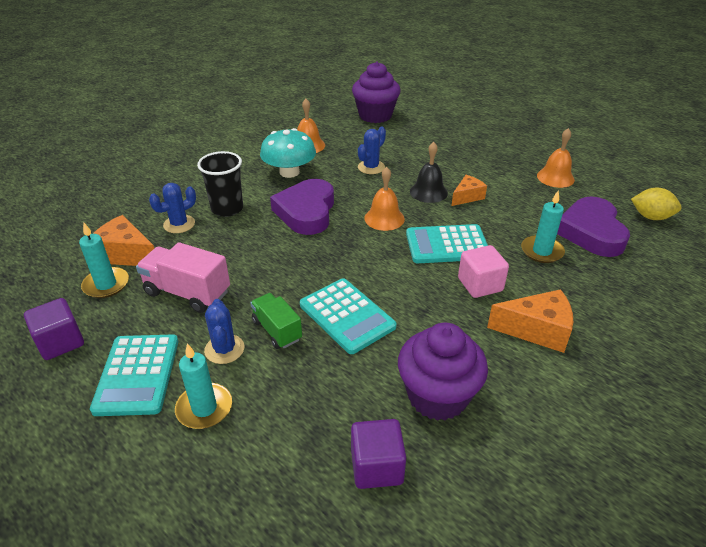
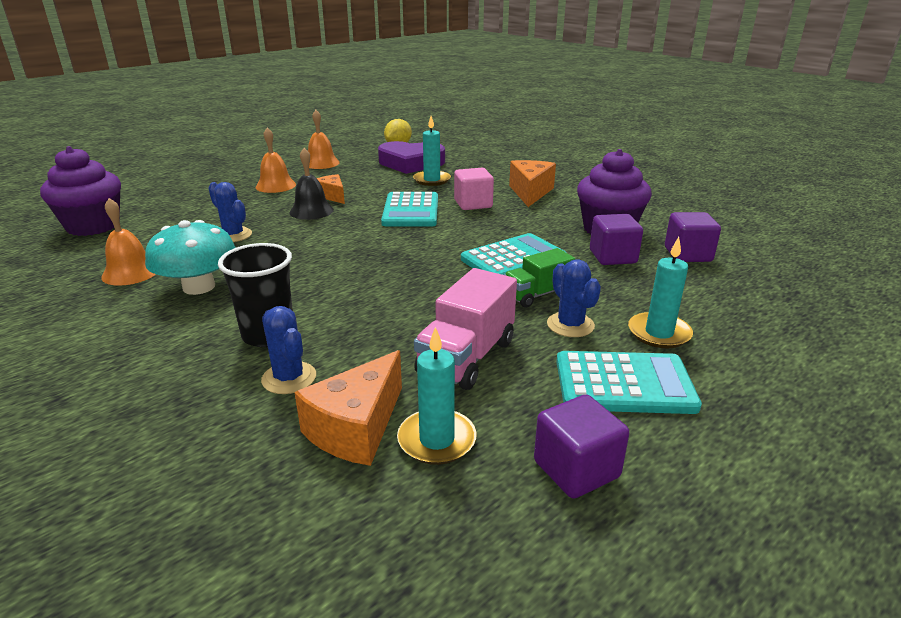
camera: 85 degrees left, 10 degrees down
blue cactus [204,299,245,364] -> blue cactus turned 75 degrees clockwise [547,259,601,337]
purple heart [270,179,334,235] -> none
orange bell [364,167,405,231] -> orange bell moved to [256,127,296,193]
none -> purple cube [590,214,643,265]

